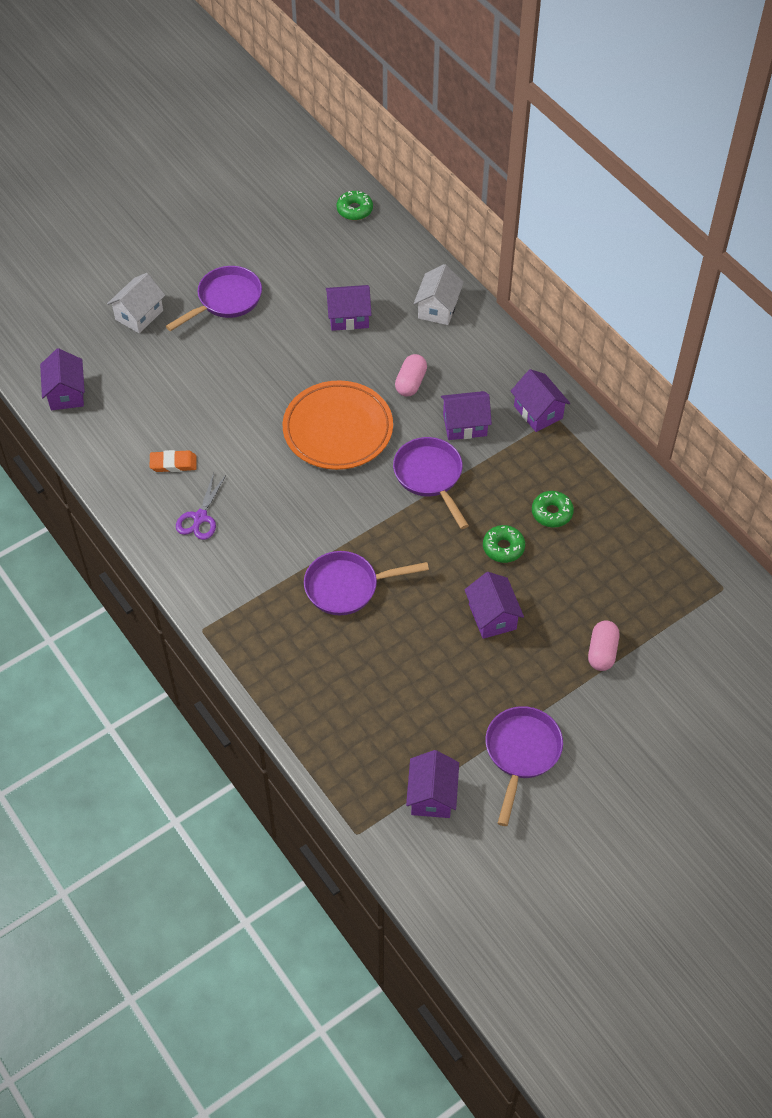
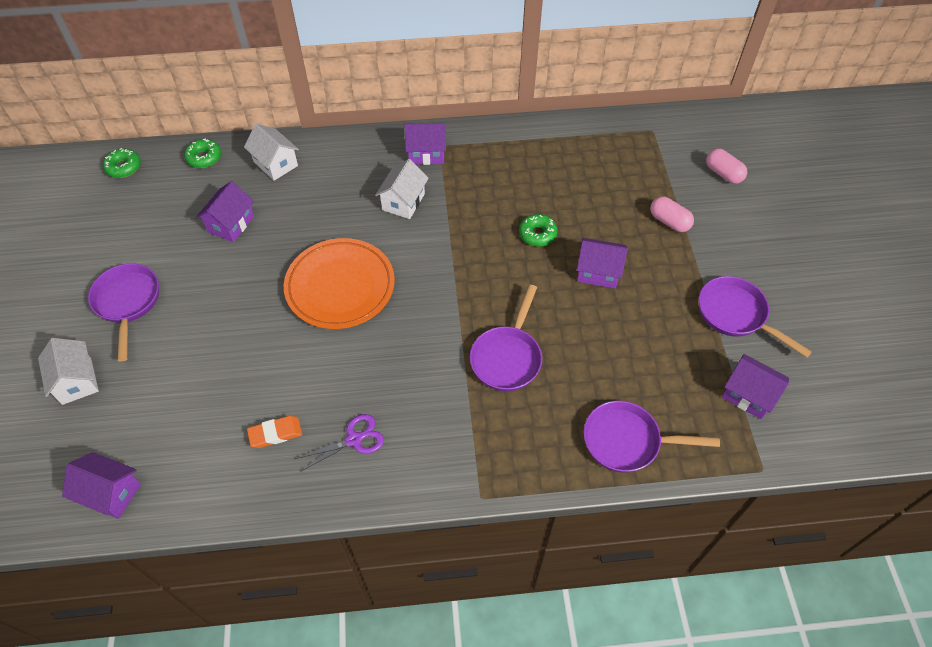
camera: 60 degrees left, 0 degrees up
orange eraser [150,450,196,472] -> orange eraser turned 45 degrees clockwise [247,416,302,448]
purple scissors [176,473,226,540] -> purple scissors turned 75 degrees counterclockwise [295,414,384,472]
purple pan [393,437,469,529] -> purple pan moved to [584,401,720,473]
pink capsule [395,354,427,397] -> pink capsule moved to [706,148,747,184]
purple house [441,391,492,440] -> white house [375,159,429,219]
green donut [532,491,574,528] -> green donut moved to [184,138,221,168]

